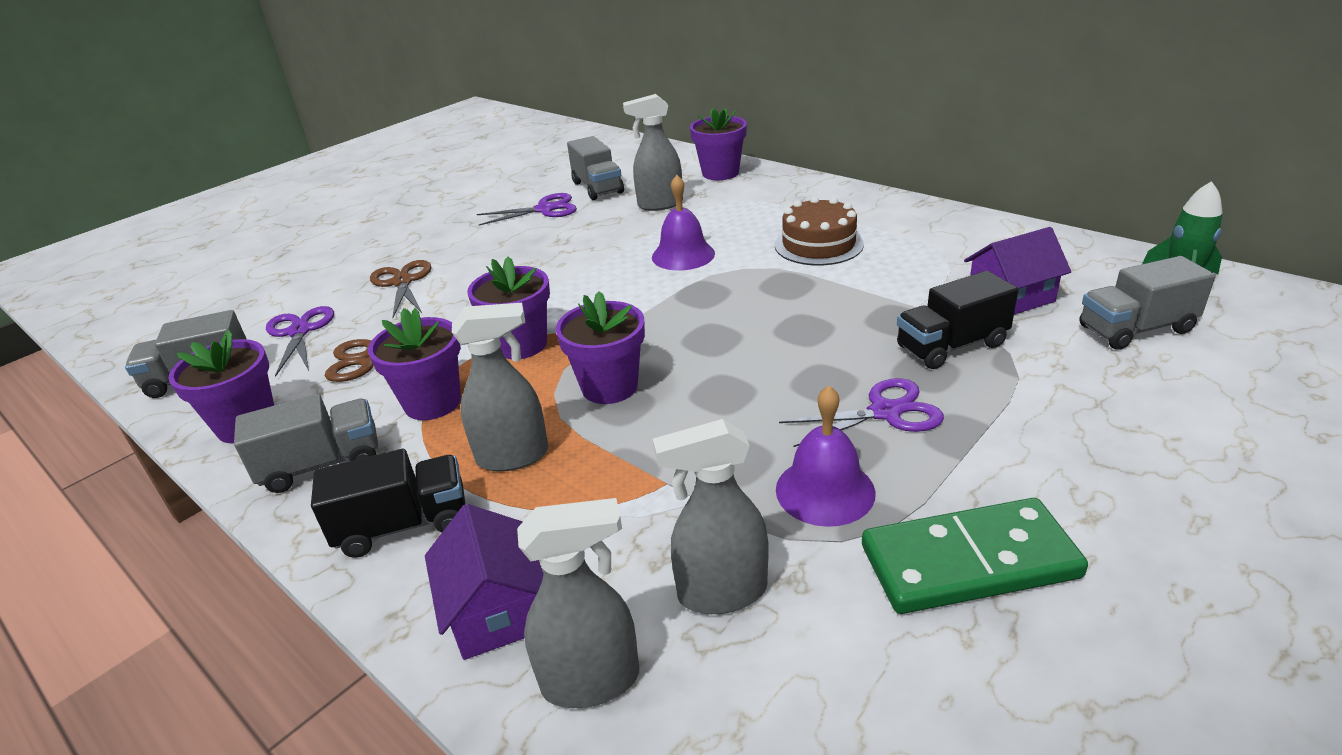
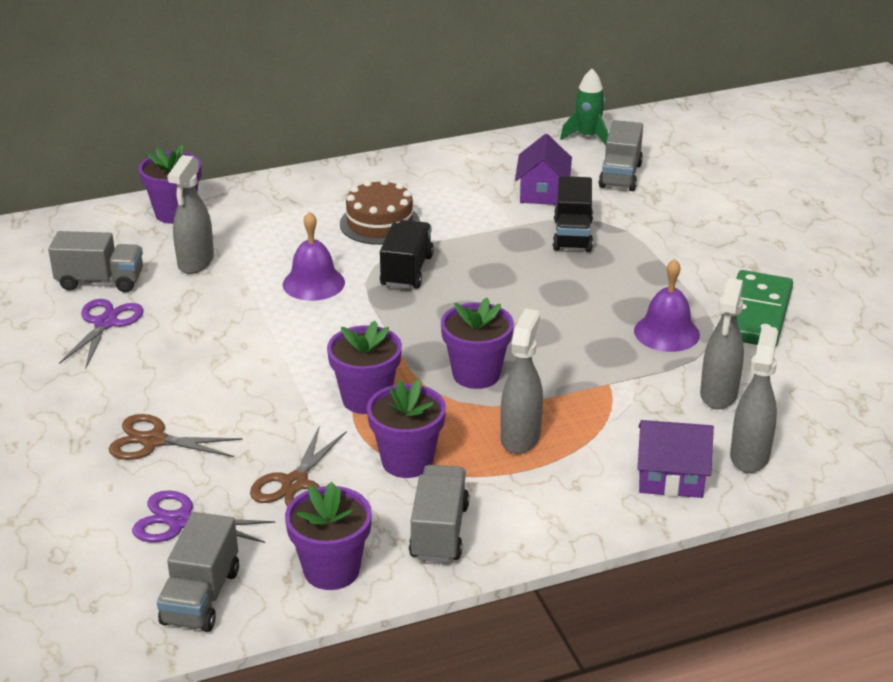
camera: 65 degrees left, 0 degrees up
black truck [311,449,466,558] -> black truck moved to [380,220,434,289]
purple scissors [779,378,944,447] -> none

